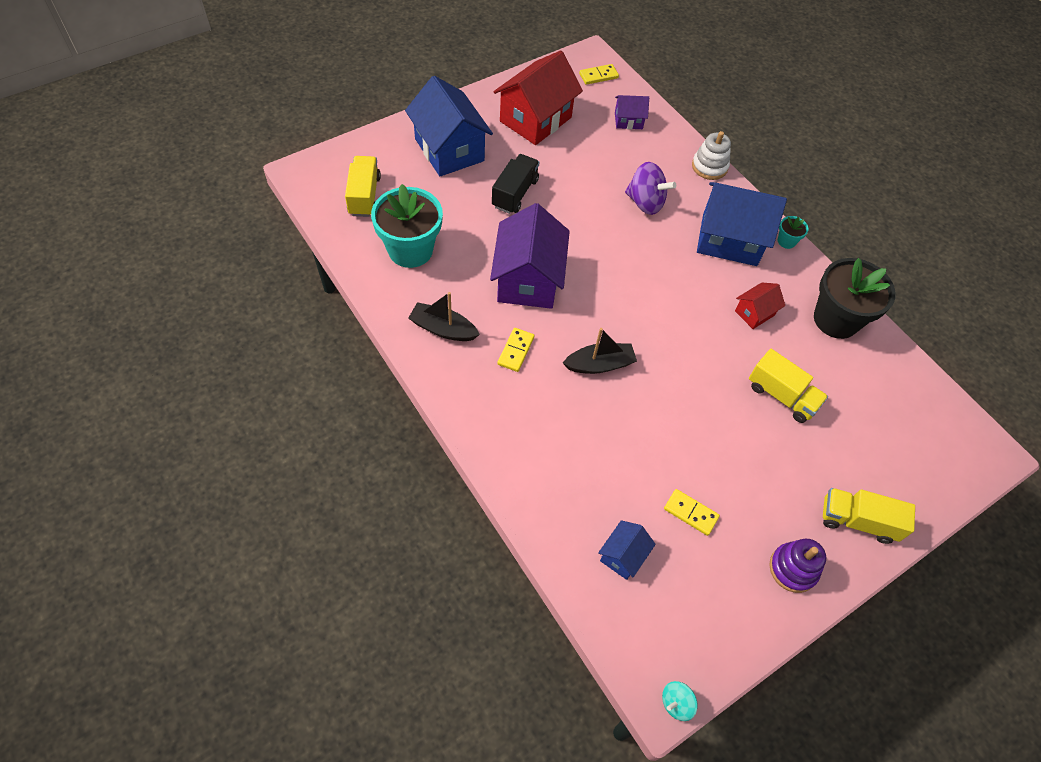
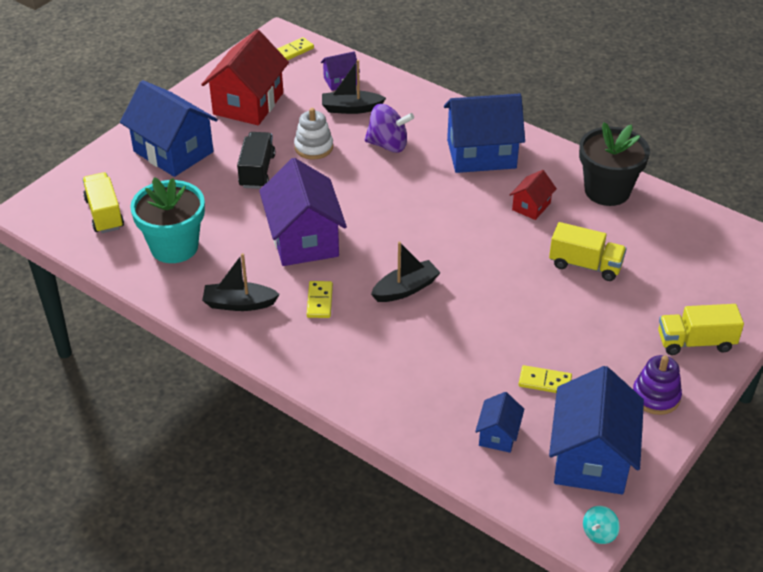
camera: 15 degrees left, 15 degrees down
white stacking toy [692,131,731,180] -> white stacking toy moved to [294,108,333,159]
turquoise flower pot [778,216,808,249] -> none
none -> black boat [322,60,386,114]
none -> blue house [549,366,644,494]

